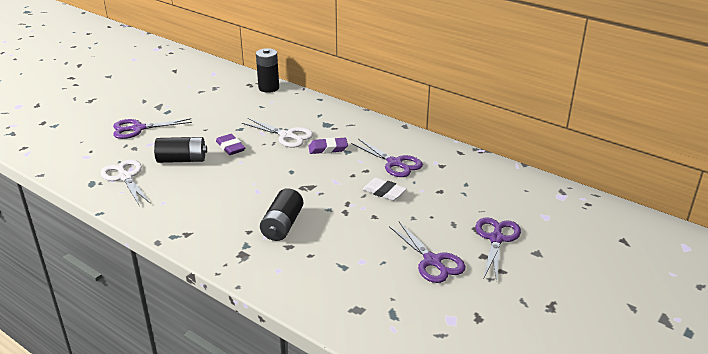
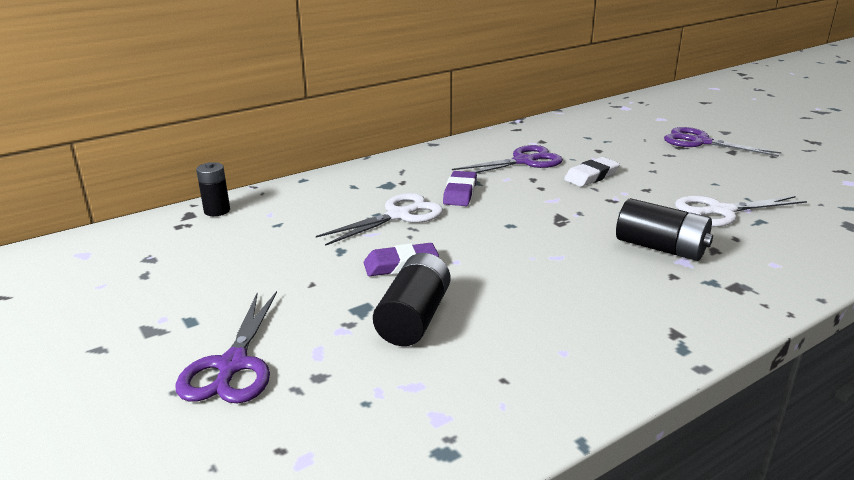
camera: 70 degrees left, 5 degrees down
white scissors [101,160,151,205] -> white scissors moved to [675,196,807,227]
black battery [256,48,279,93] -> black battery [196,162,230,216], size x0.66
purple scissors [389,222,466,283] -> none

